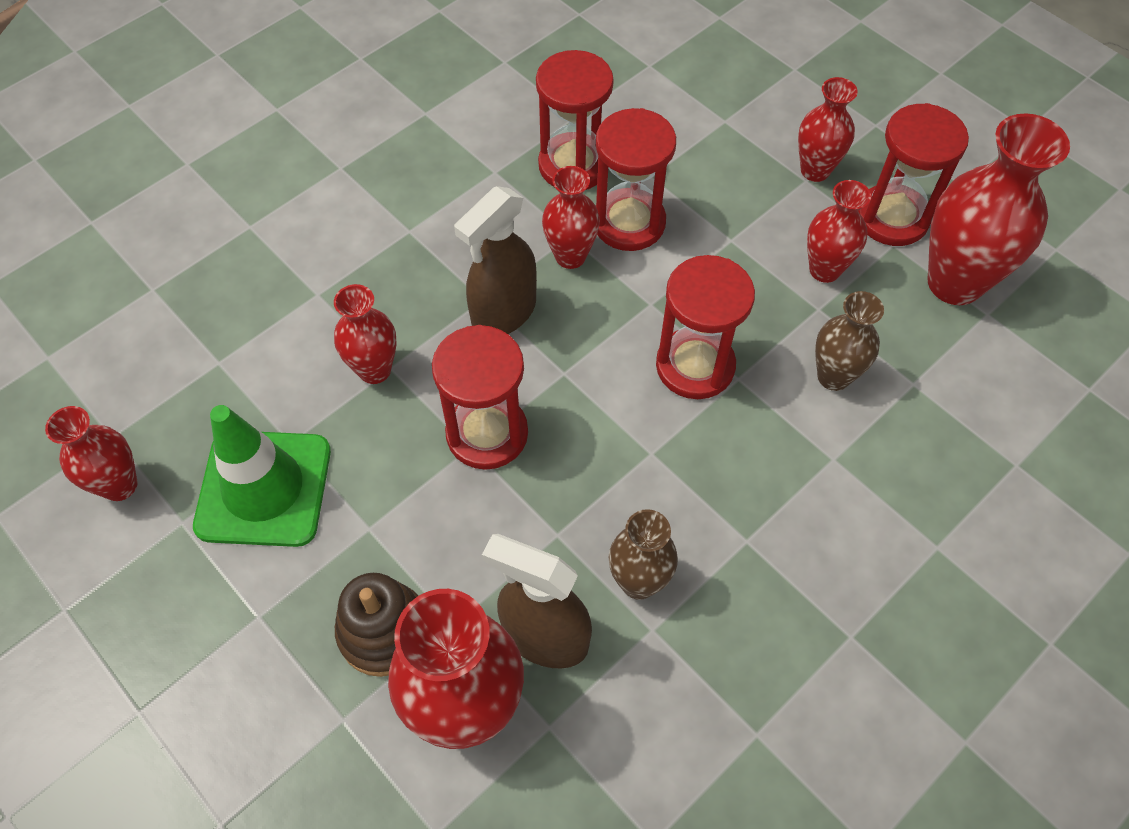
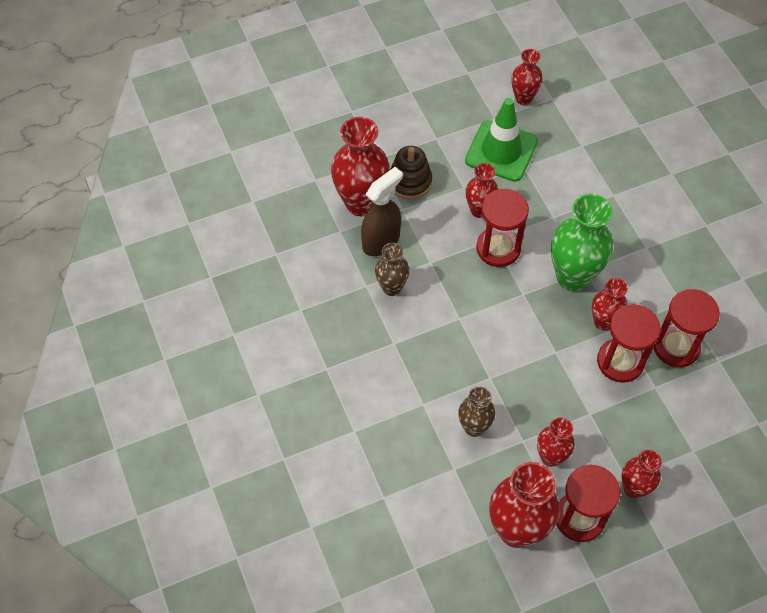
camera: 110 degrees right, 0 degrees up
red vase [334,284,396,384] -> red vase moved to [466,163,498,218]
brown spray bottle [454,186,537,334] -> green vase [551,194,613,291]
red hourglass [656,255,755,399] -> none

